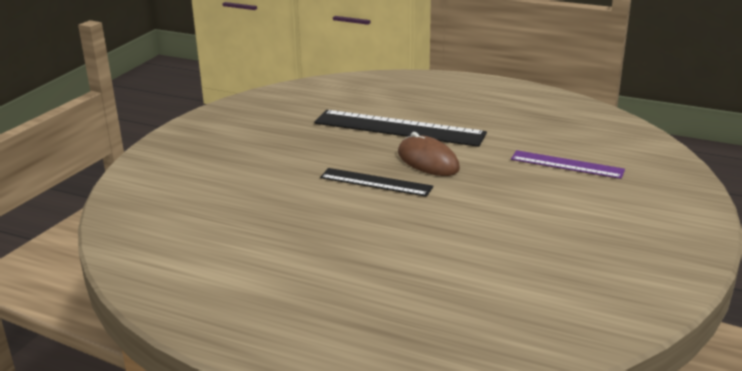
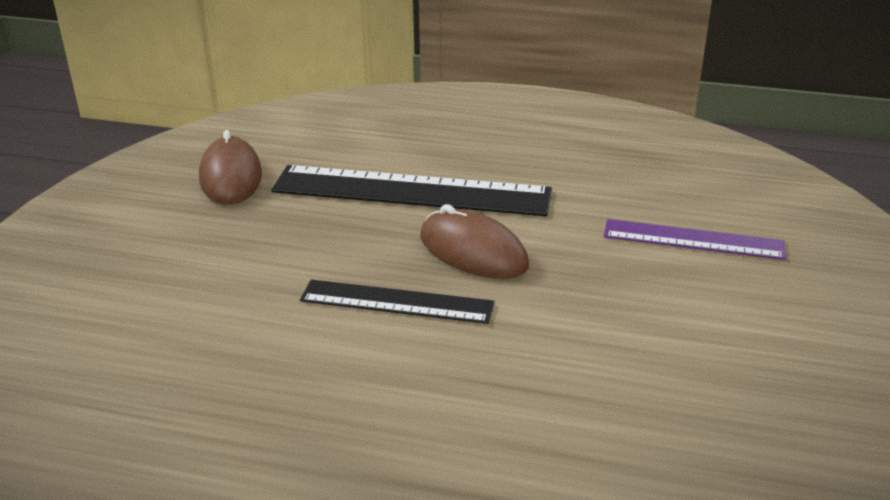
camera: 10 degrees left, 5 degrees up
none -> brown mouse [199,130,262,205]

